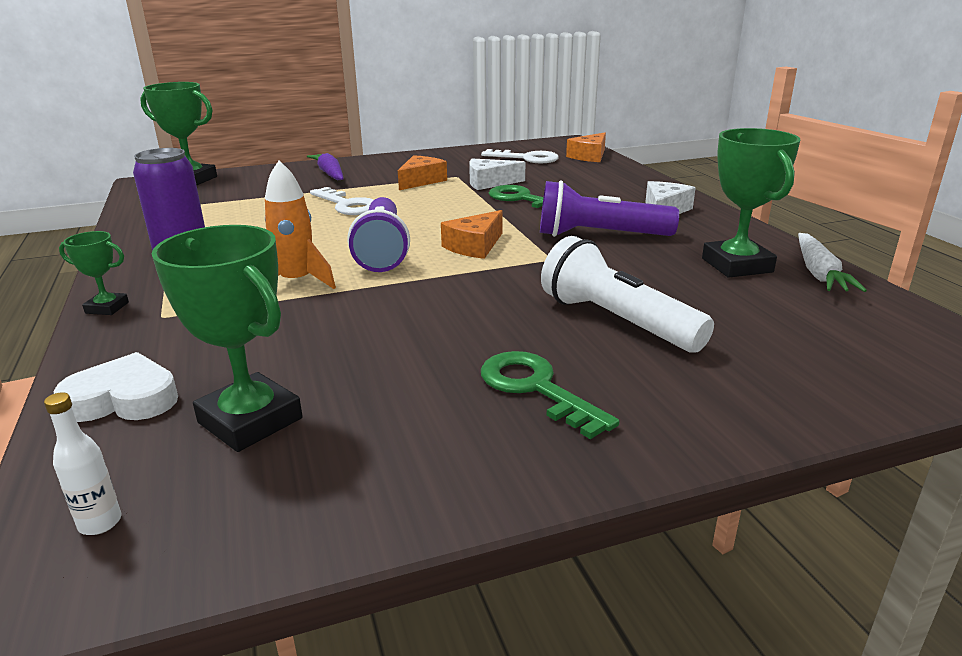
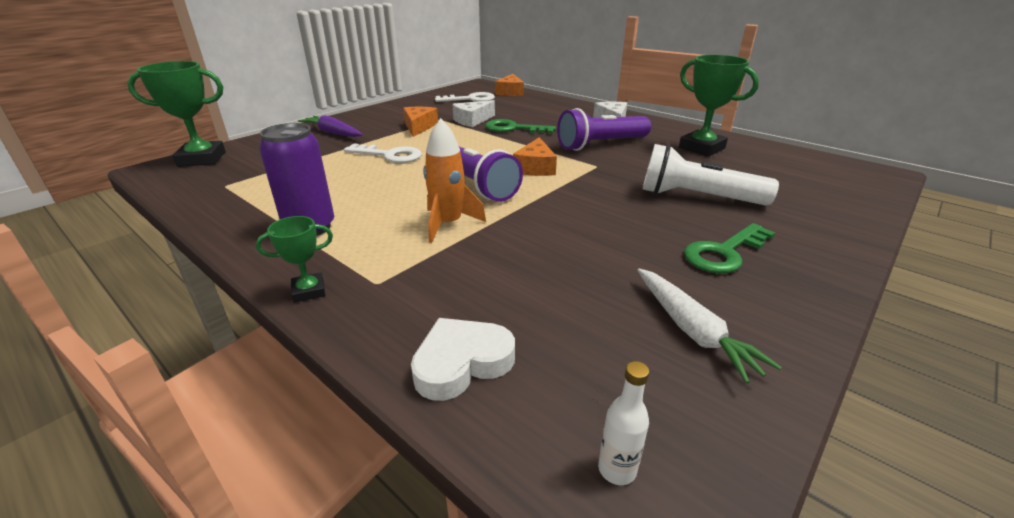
camera: 30 degrees left, 5 degrees up
green trophy [152,225,302,452] -> none
green key [481,351,620,439] -> green key turned 60 degrees counterclockwise [684,223,775,273]
white carrot [798,233,867,292] -> white carrot moved to [637,268,781,384]

